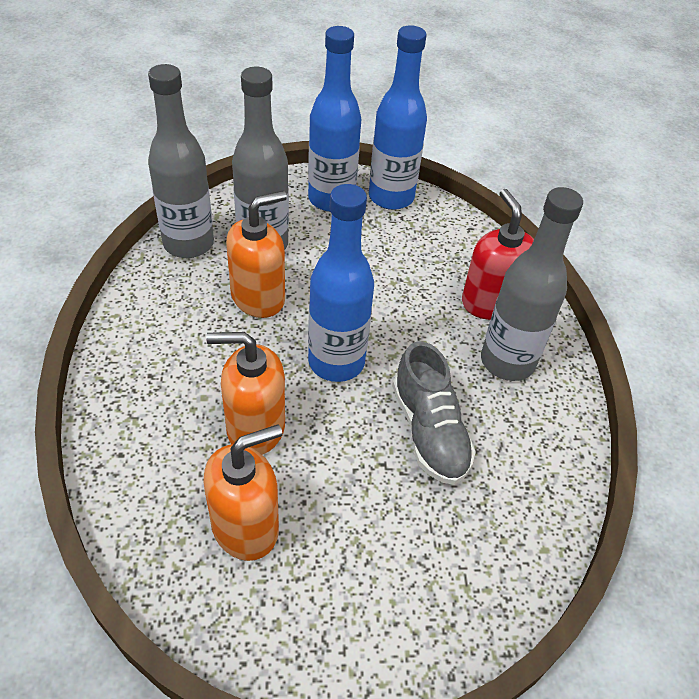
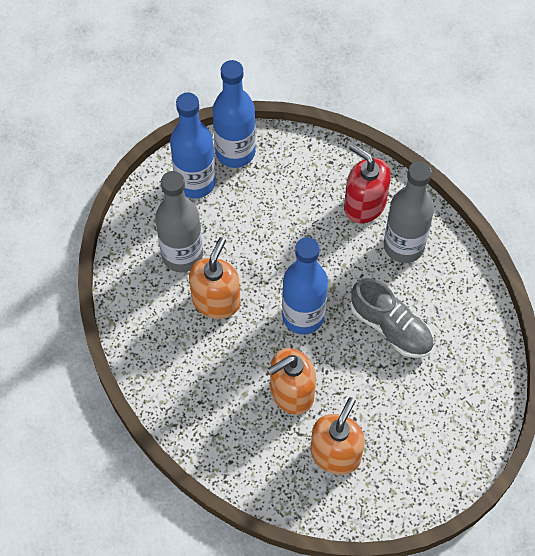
camera: 30 degrees left, 15 degrees up
grey bottle [148,64,214,258] -> none

